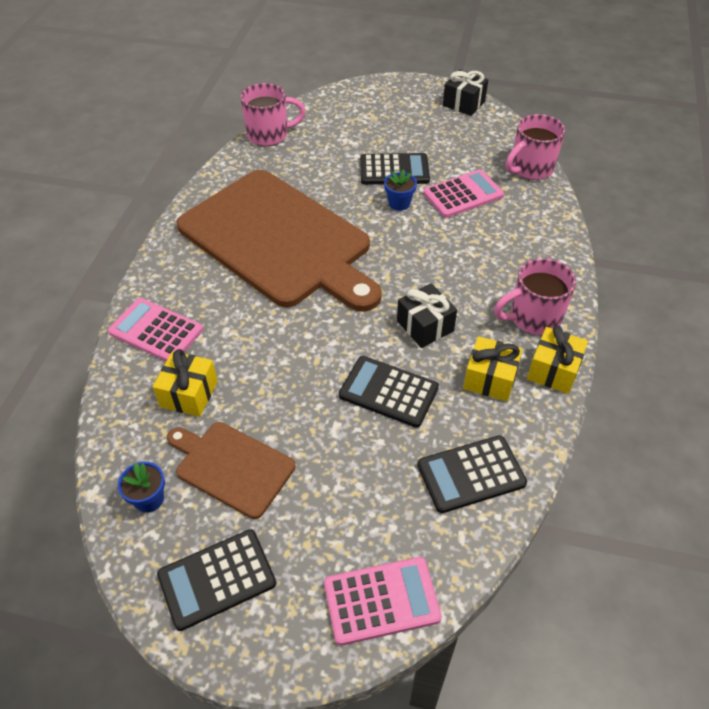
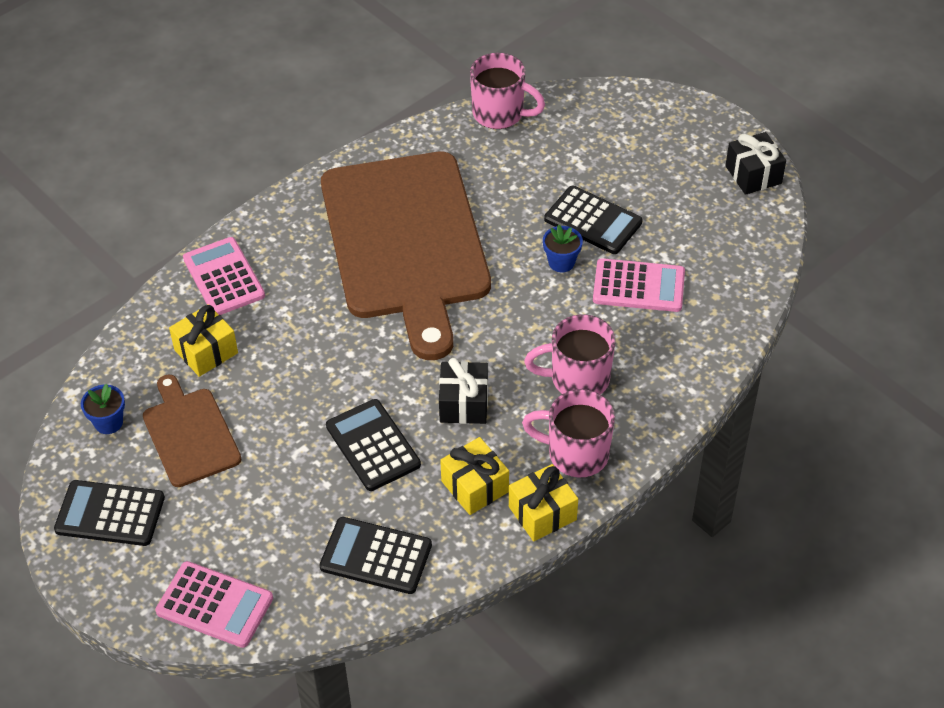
camera: 35 degrees right, 0 degrees up
pink mug [506,114,566,180] -> pink mug moved to [524,314,615,395]

